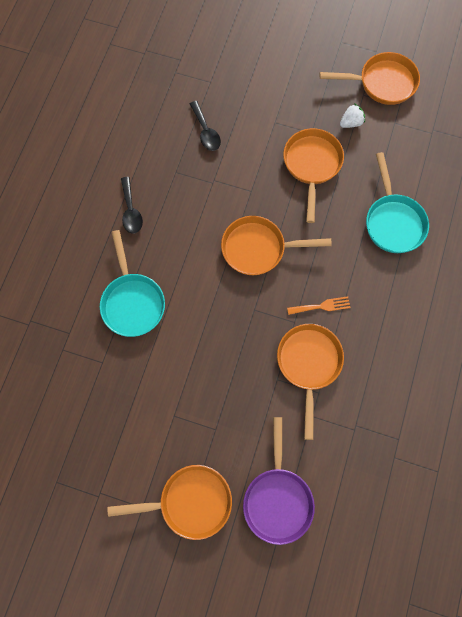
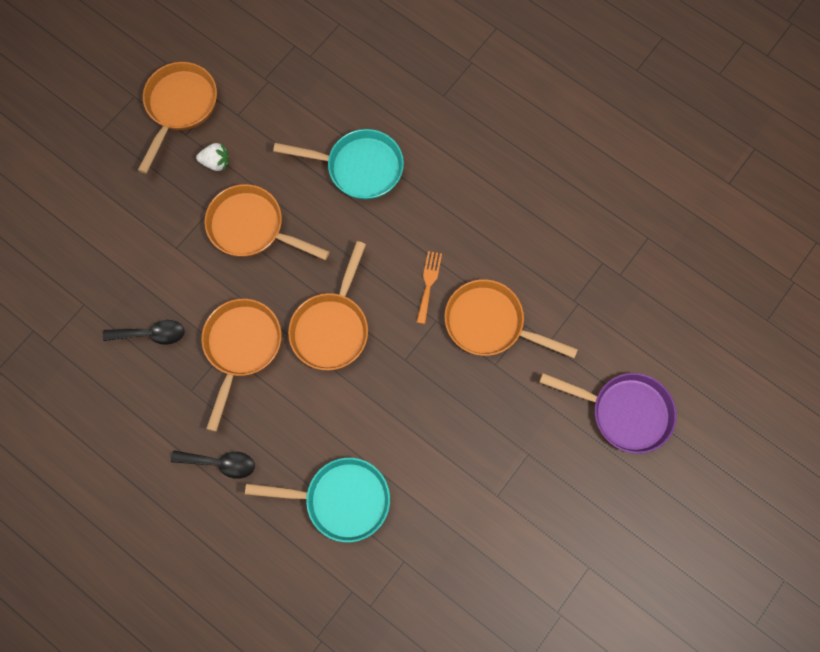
camera: 70 degrees left, 0 degrees up
orange pan [108,465,232,540] -> orange pan moved to [201,299,282,432]
white strawberry [340,103,365,128] -> white strawberry turned 105 degrees clockwise [196,143,229,171]

